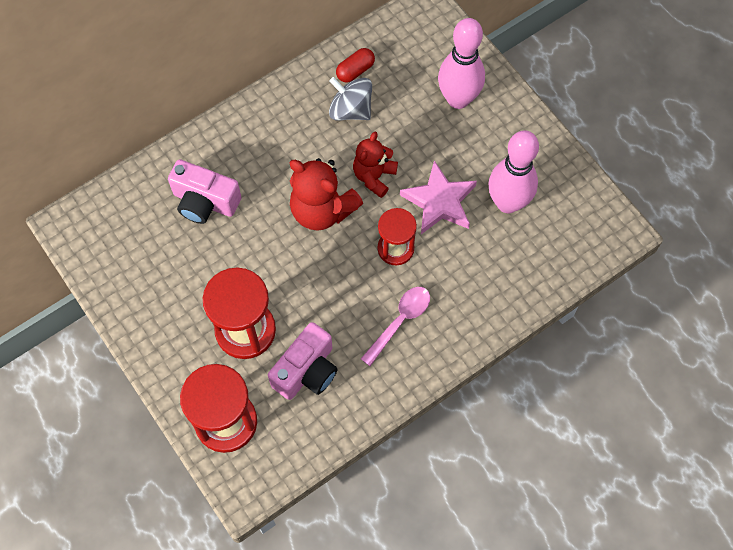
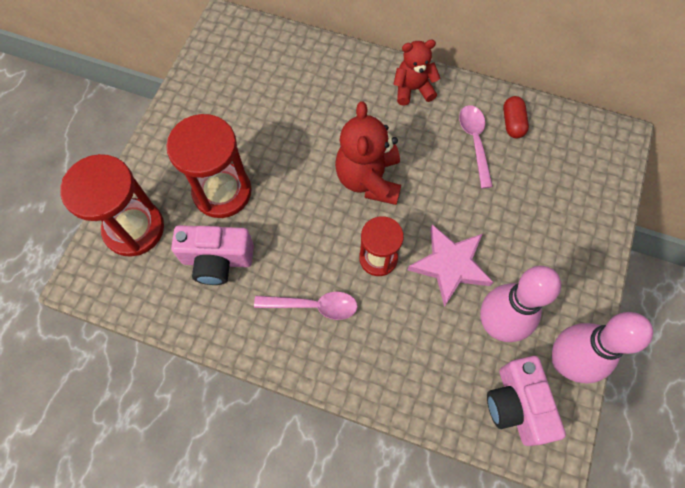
camera: 55 degrees right, 0 degrees up
pink camera [168,159,241,224] -> pink camera moved to [487,356,566,446]
grey spinning top [329,77,372,120] -> pink spoon [459,105,493,188]
red capsule [336,48,375,83] -> red capsule turned 75 degrees clockwise [503,96,529,139]
red teddy bear [353,132,398,198] -> red teddy bear moved to [393,40,440,105]
pink bowling pin [438,18,485,109] -> pink bowling pin moved to [552,312,653,383]

